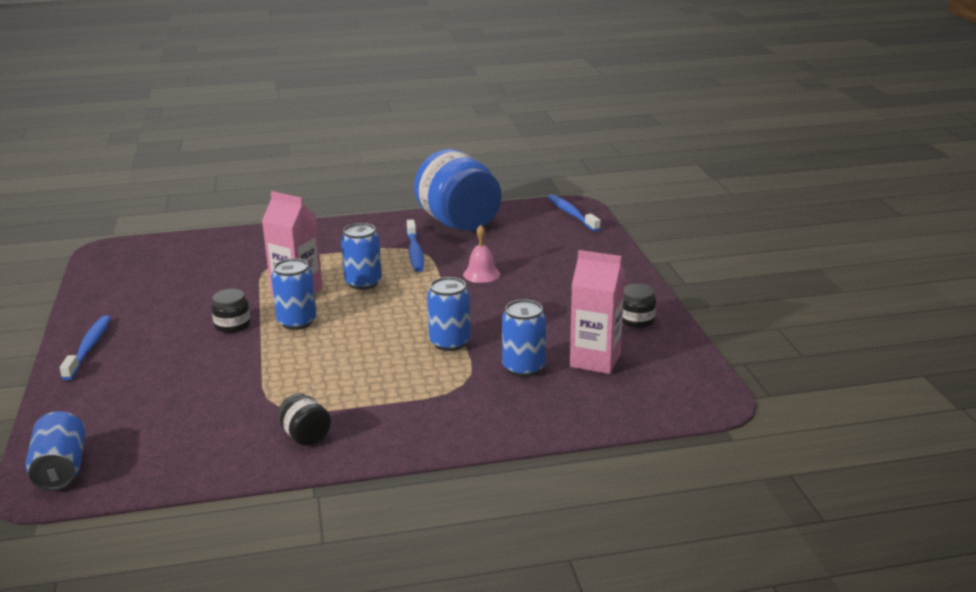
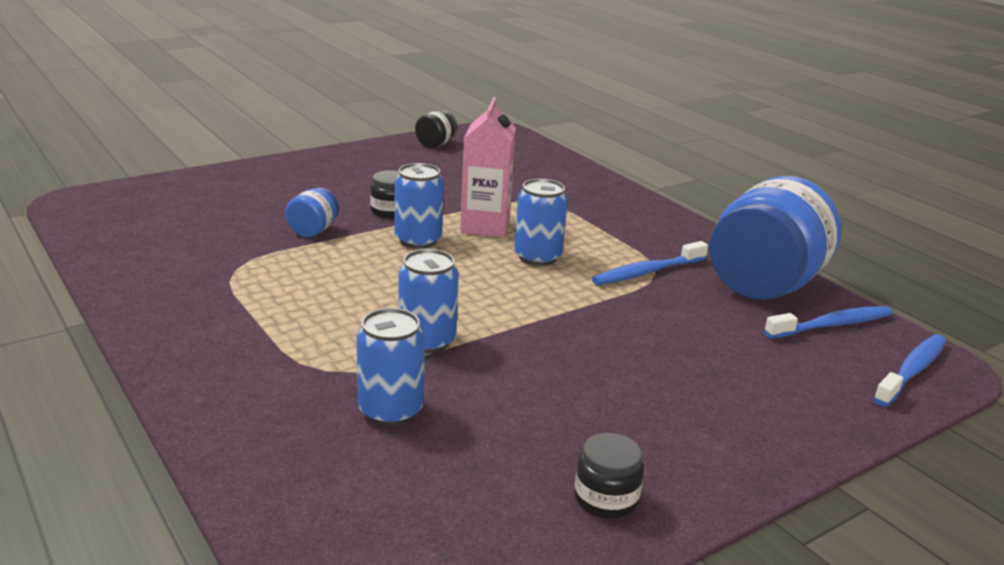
camera: 65 degrees right, 0 degrees up
blue can [25,411,85,490] -> none
blue toothbrush [60,316,111,380] -> blue toothbrush moved to [764,306,892,339]
black jar [278,393,331,446] -> black jar moved to [415,110,457,148]
pink bell [463,225,500,283] -> none
pink carton [570,250,625,374] -> none
none -> blue jar [285,188,339,237]

